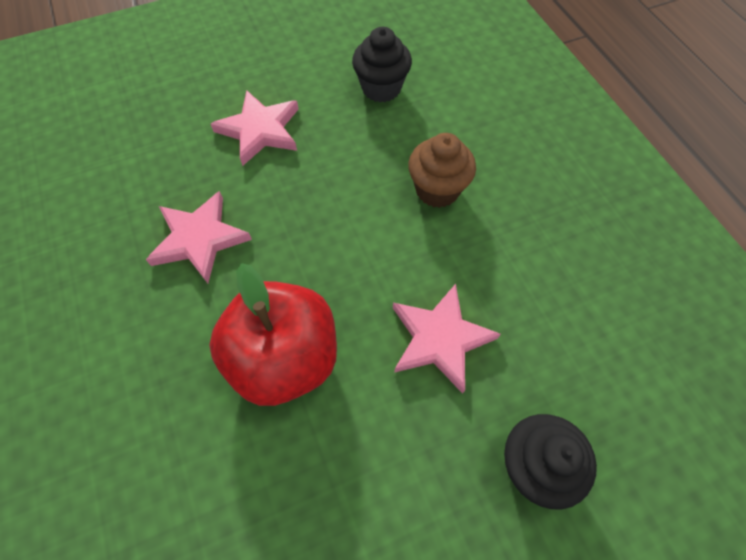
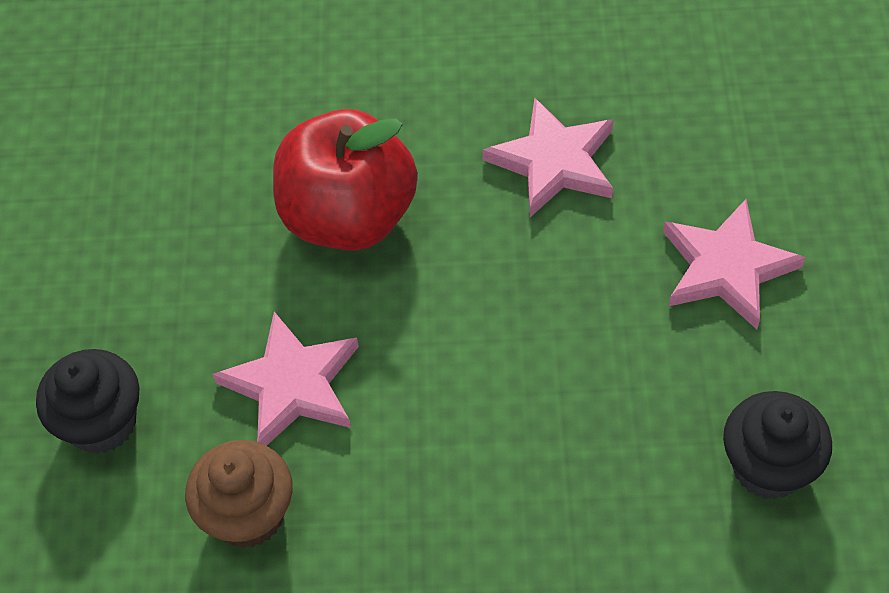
camera: 115 degrees right, 5 degrees down
brown cupcake [408,133,476,208] -> brown cupcake moved to [185,440,293,548]

